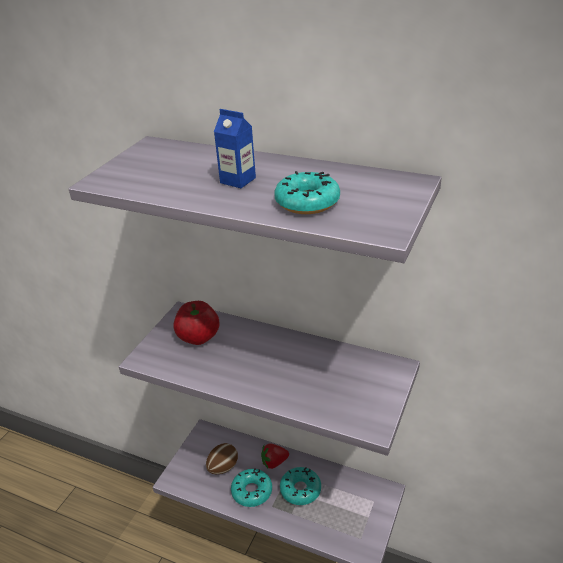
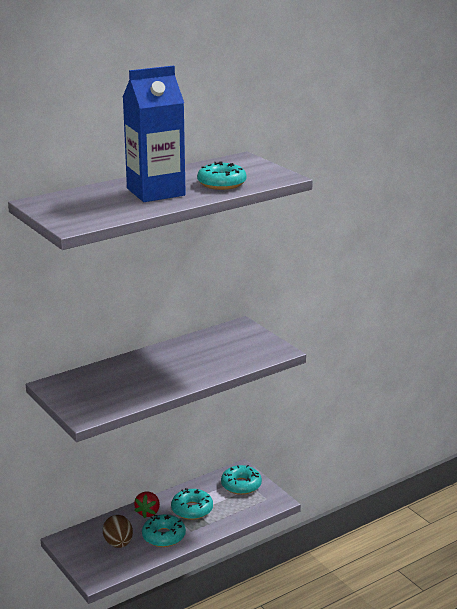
camera: 60 degrees left, 10 degrees down
red apple [173,301,219,345] -> none
blue carton [214,109,256,188] -> blue carton [123,65,186,202], size x2.09
none -> turquoise donut [221,465,262,495]

